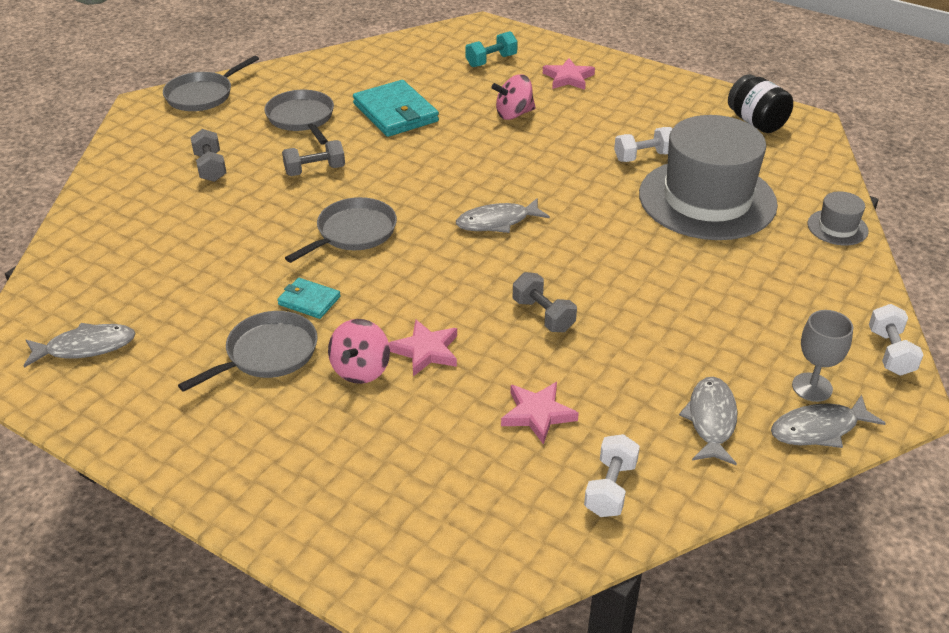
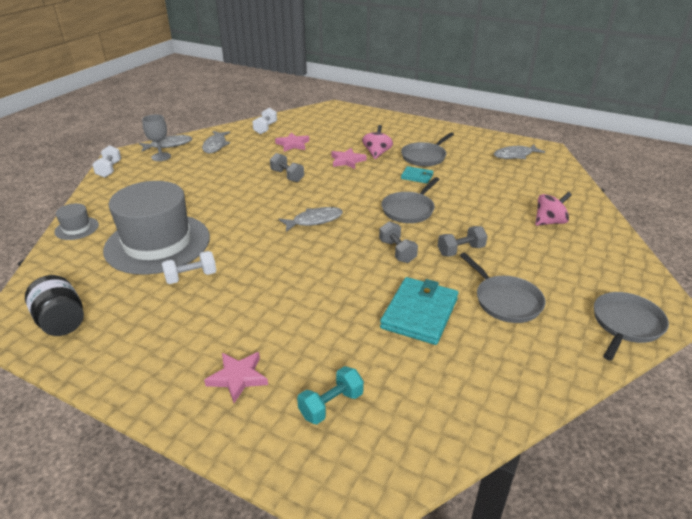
camera: 175 degrees right, 5 degrees down
grey dumbbell [190,129,226,182] -> grey dumbbell moved to [379,221,418,263]
turquoise wallet [353,80,439,137] -> turquoise wallet turned 60 degrees clockwise [380,277,458,345]
pink spinning top [491,74,536,120] -> pink spinning top moved to [535,192,572,226]

